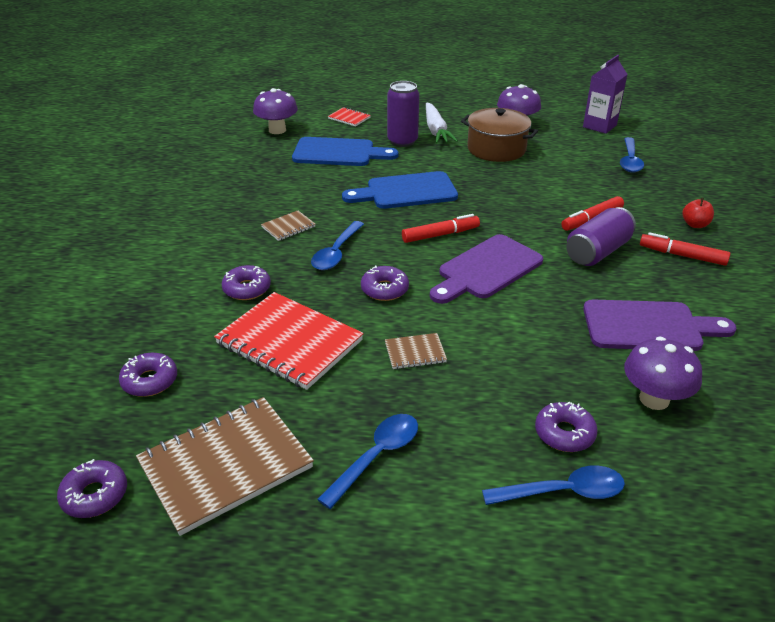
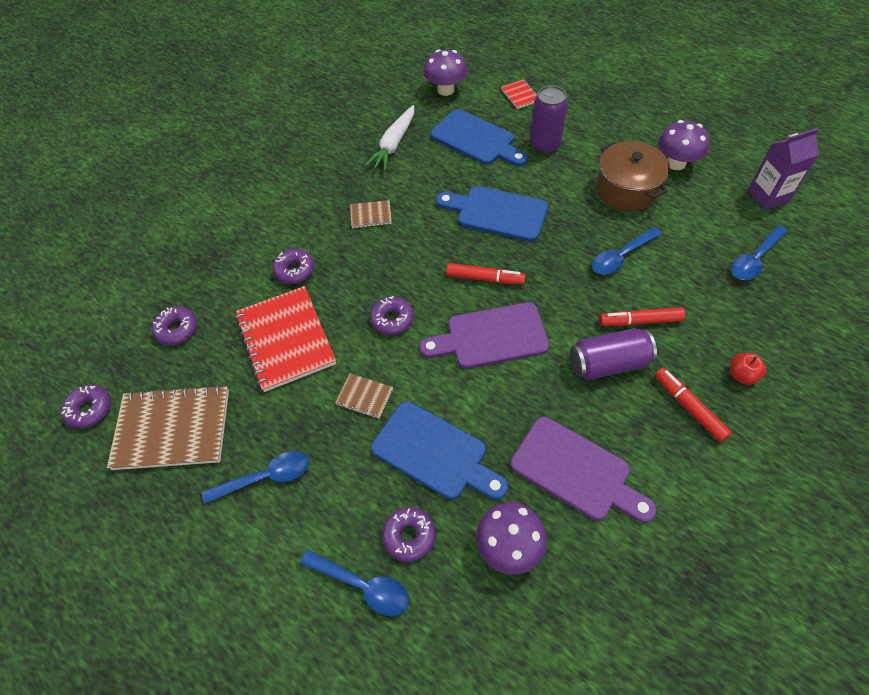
camera: 35 degrees right, 20 degrees up
blue spoon [311,221,364,270] -> blue spoon moved to [592,227,662,275]
white carrot [426,102,458,143] -> white carrot moved to [365,105,414,171]
none -> blue cutting board [371,401,508,500]

